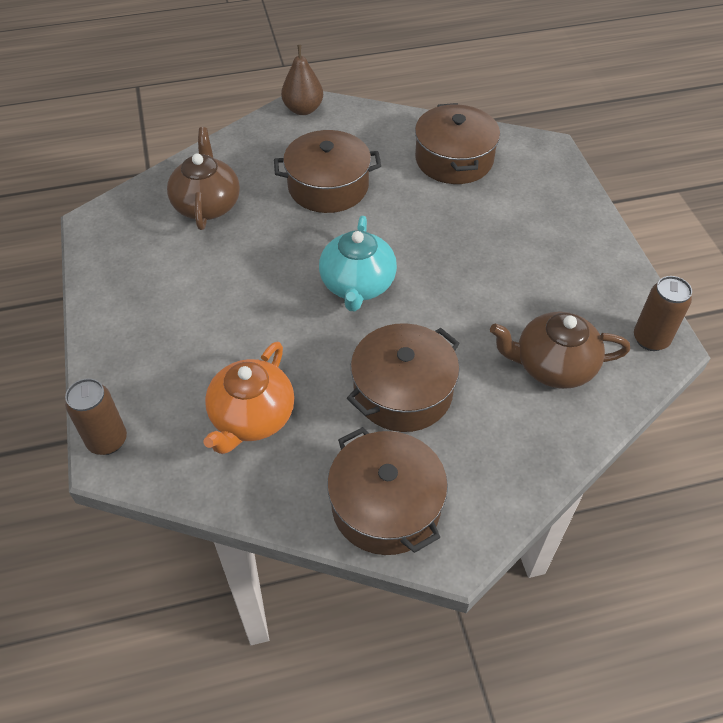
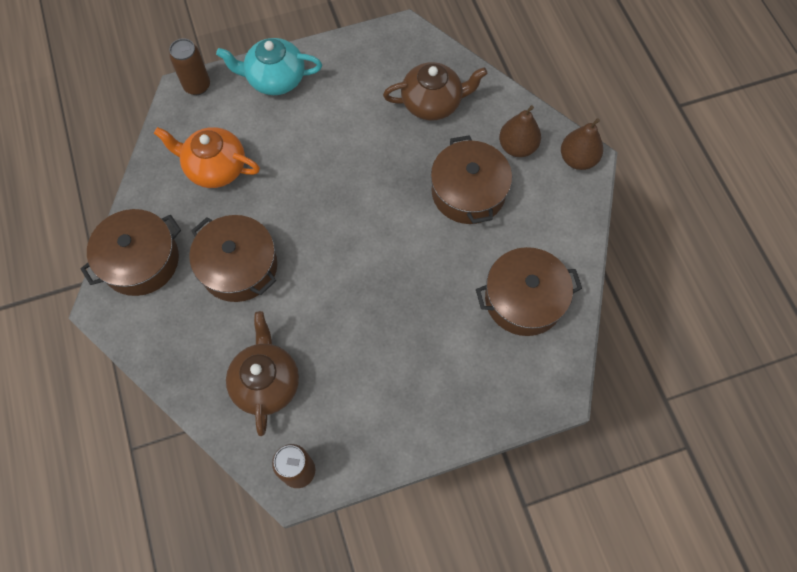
camera: 85 degrees right, 15 degrees up
turquoise teapot [319,216,397,311] -> turquoise teapot moved to [216,38,322,95]
none -> brown pear [499,105,541,157]

